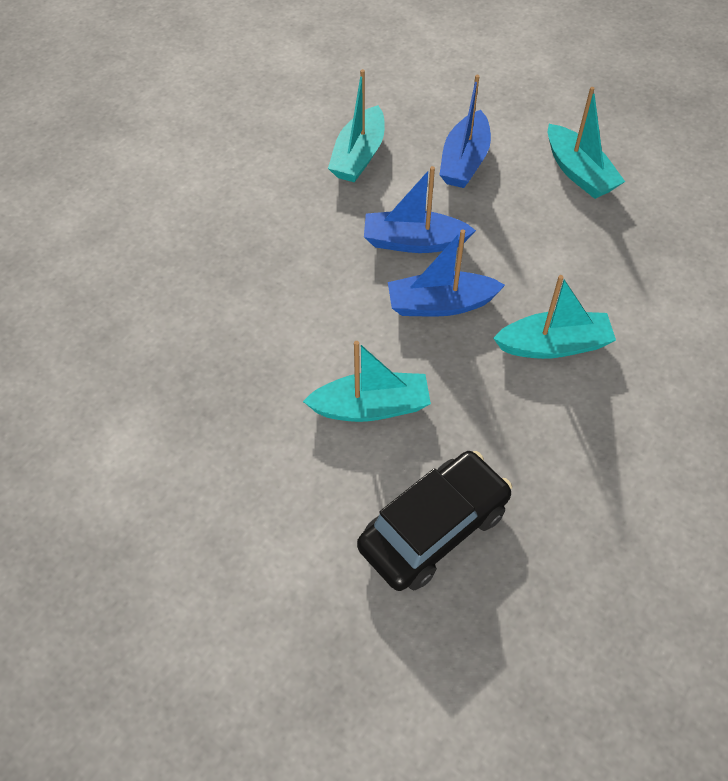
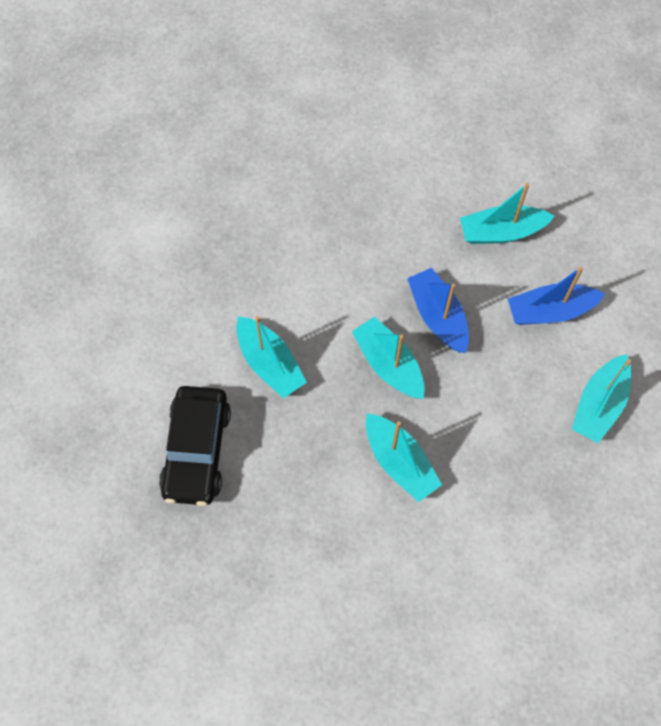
camera: 60 degrees right, 10 degrees up
black car [357,451,512,591] -> black car turned 75 degrees clockwise [159,386,231,506]
blue boat [388,229,505,316] -> turquoise boat [352,317,425,399]

